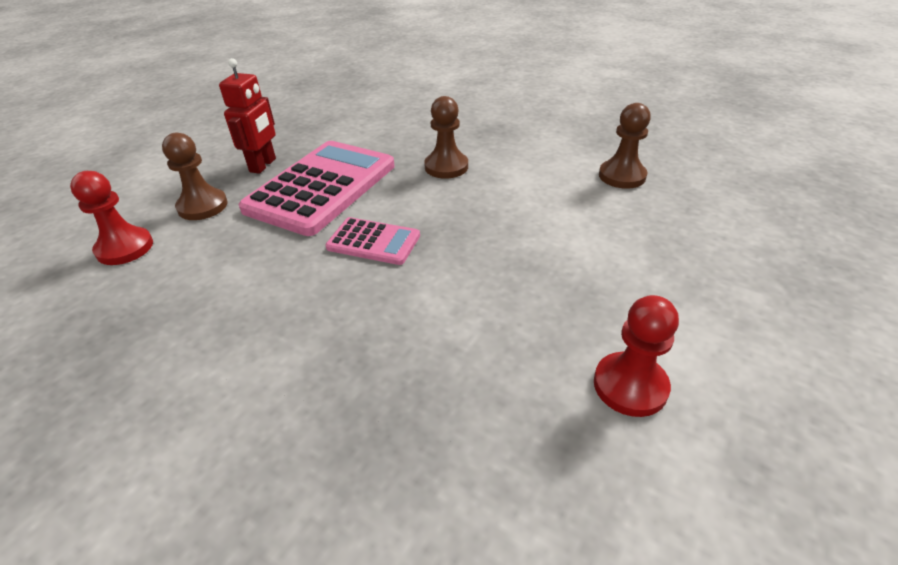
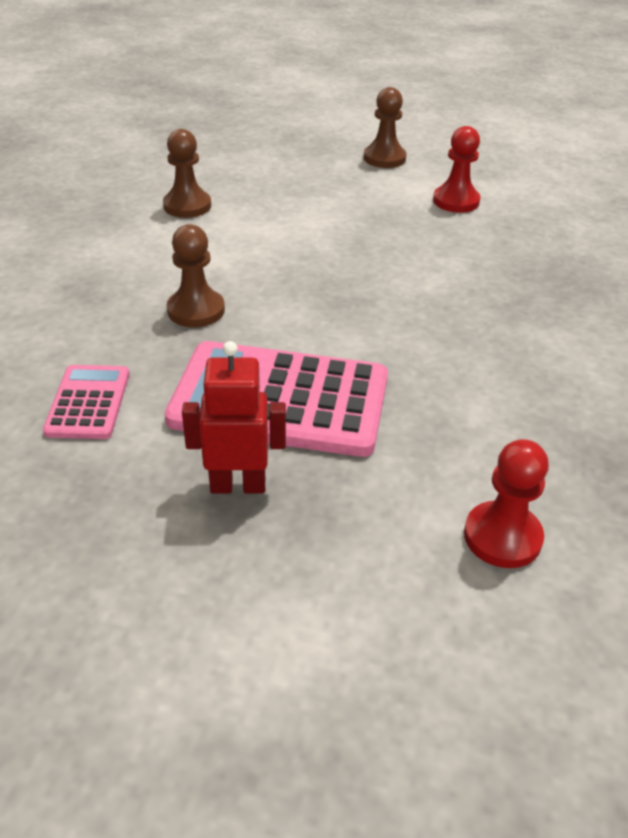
camera: 110 degrees left, 0 degrees up
brown pawn [162,133,228,220] -> brown pawn moved to [364,87,407,168]
pink calculator [325,217,420,265] -> pink calculator moved to [43,365,130,439]

